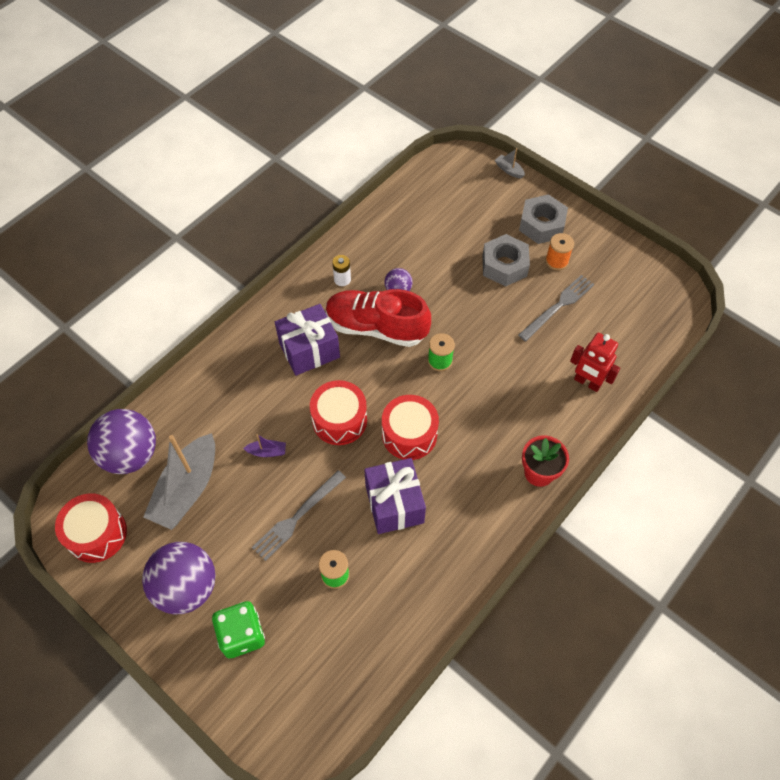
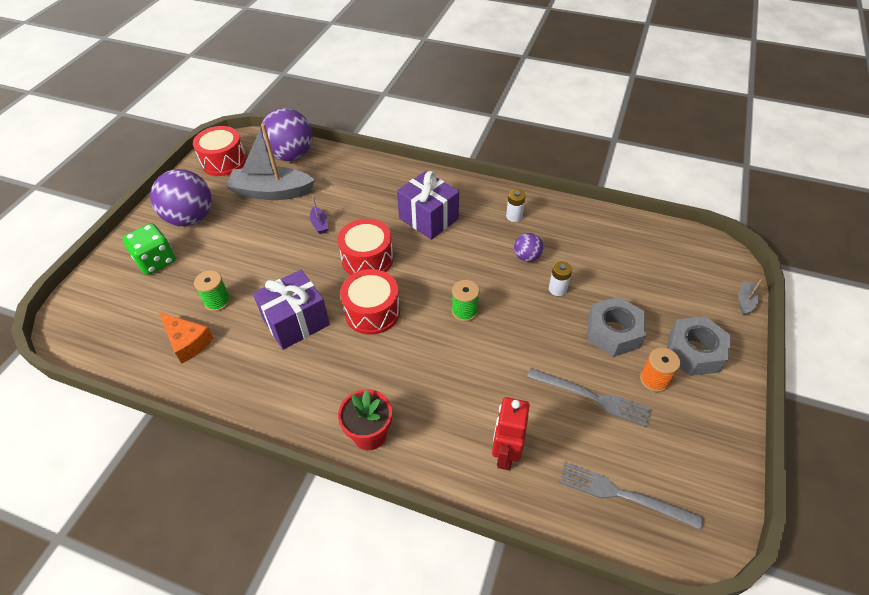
camera: 70 degrees right, 10 degrees down
grey fork [252,470,346,561] -> grey fork moved to [559,462,703,530]
red shoe [326,289,431,347] -> none
none -> orange cheese [159,312,213,364]
none -> white battery [549,261,572,296]

